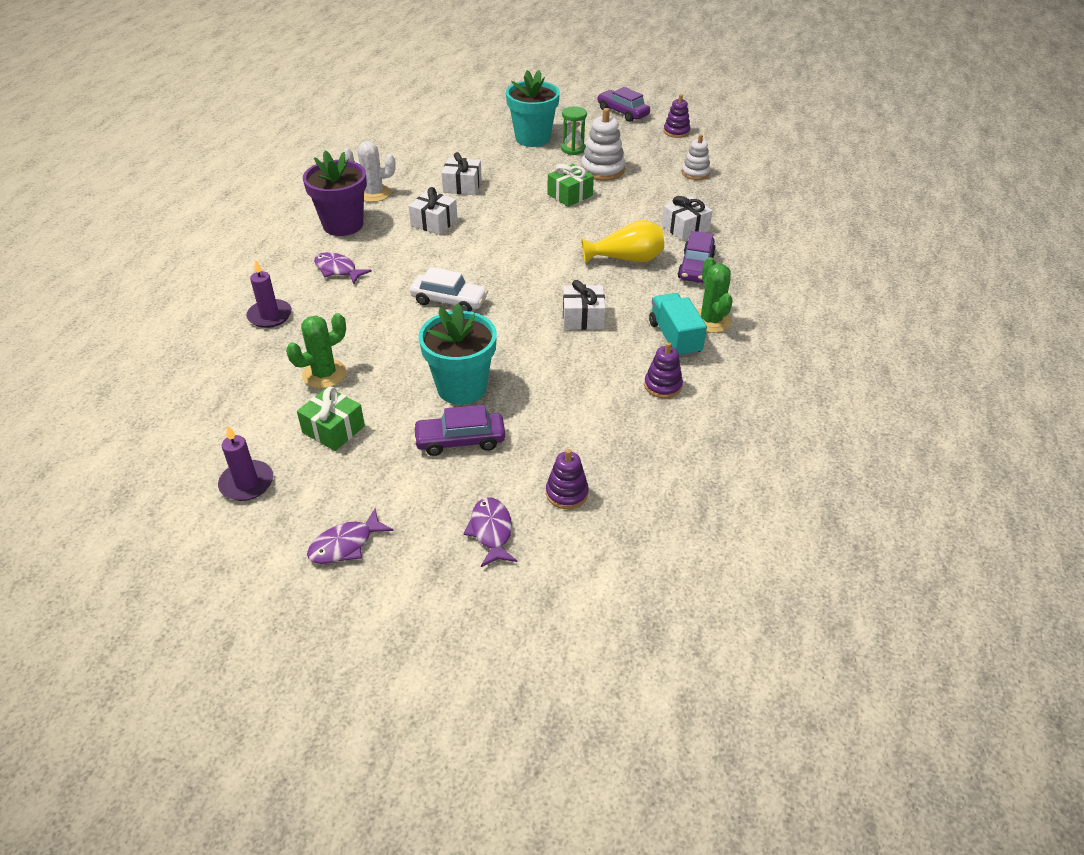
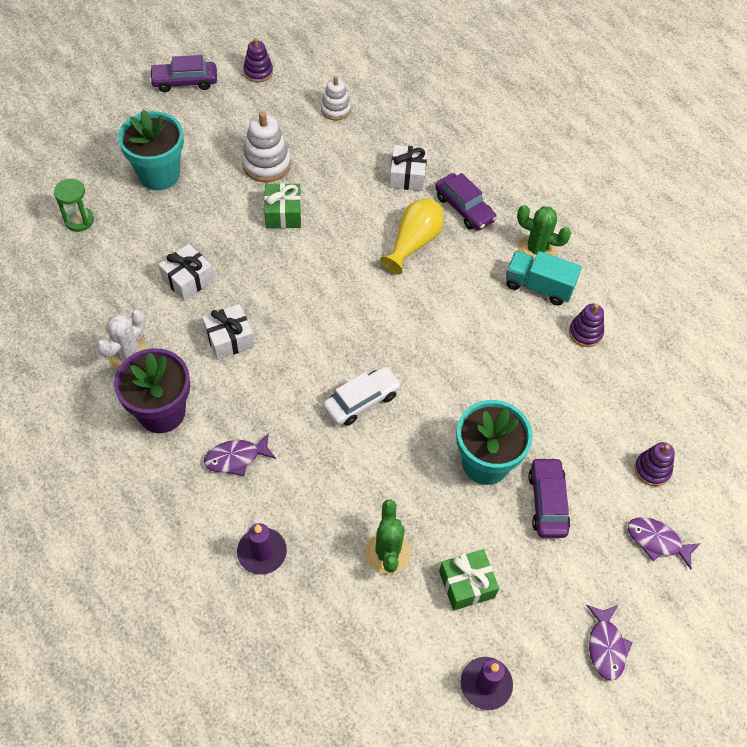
camera: 55 degrees left, 15 degrees up
purple car [413,405,505,456] -> purple car turned 150 degrees clockwise [528,457,570,538]
green hourglass [561,106,587,155] -> green hourglass moved to [54,179,94,232]
white gift [563,280,606,330] -> none

